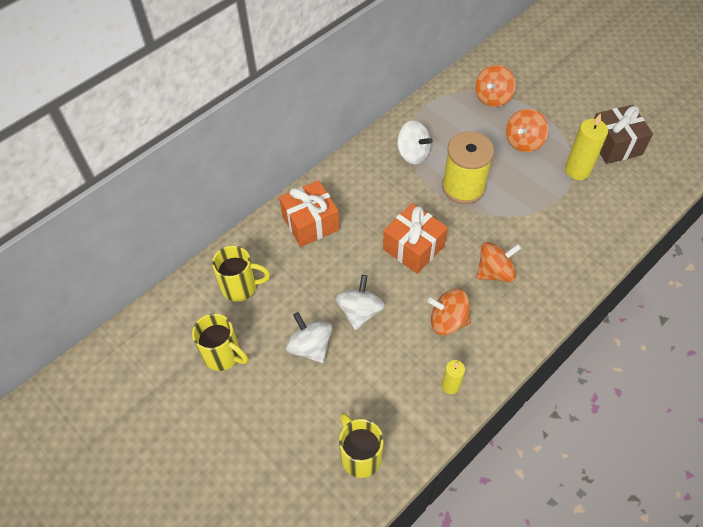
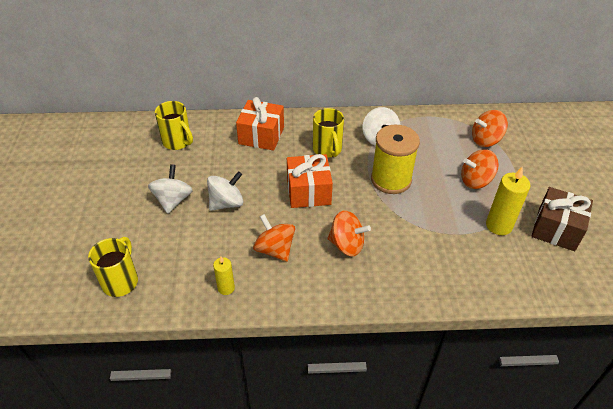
camera: 40 degrees right, 10 degrees down
yellow mug [192,314,248,371] -> yellow mug moved to [313,108,344,158]

